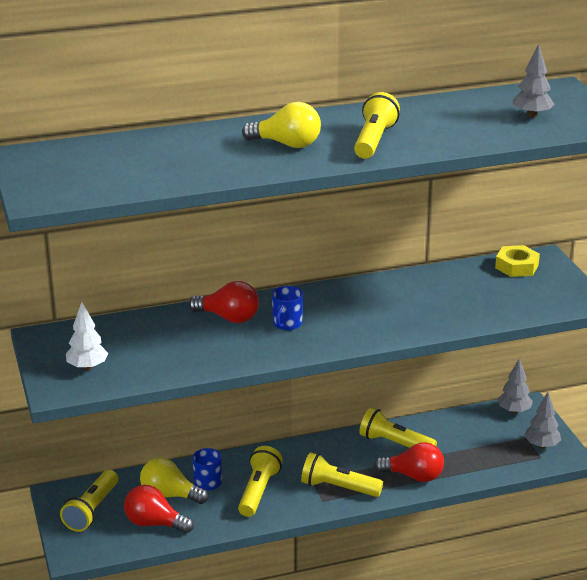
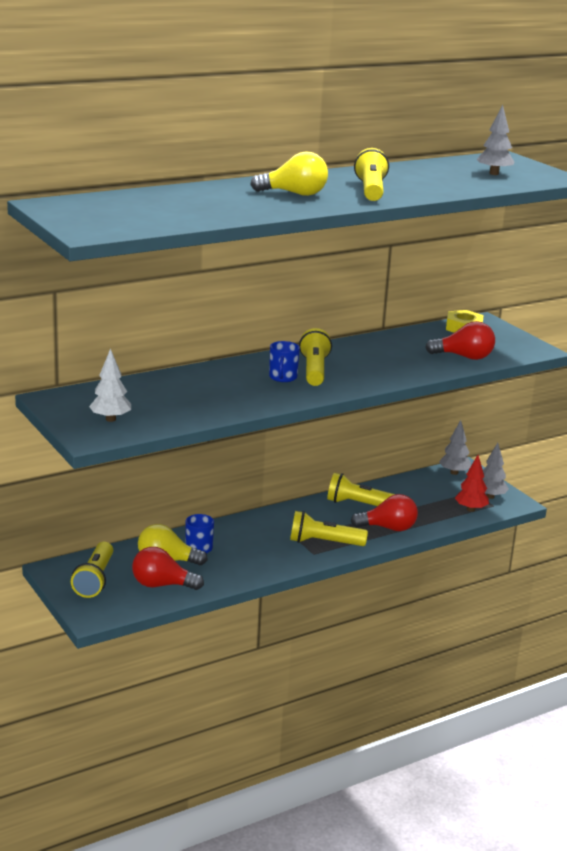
camera: 15 degrees left, 5 degrees down
red light bulb [189,281,259,323] -> red light bulb moved to [425,321,495,360]
yellow flashlight [238,446,283,517] -> yellow flashlight moved to [299,328,332,386]
none -> red tree [455,455,489,512]

